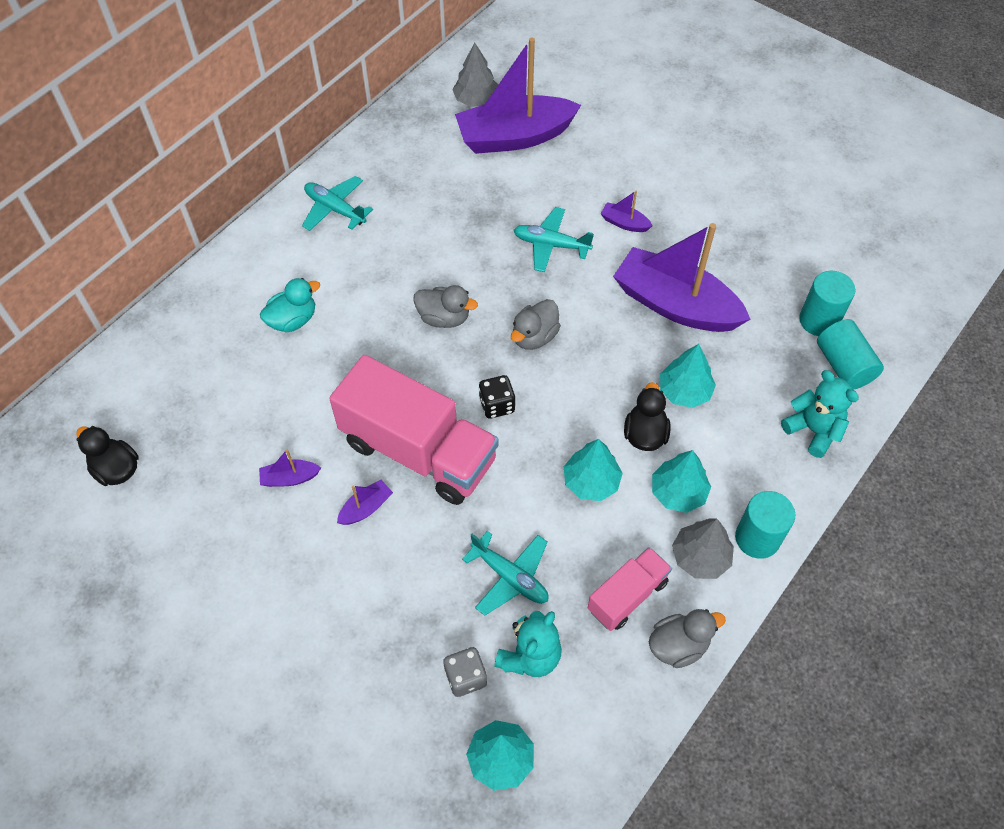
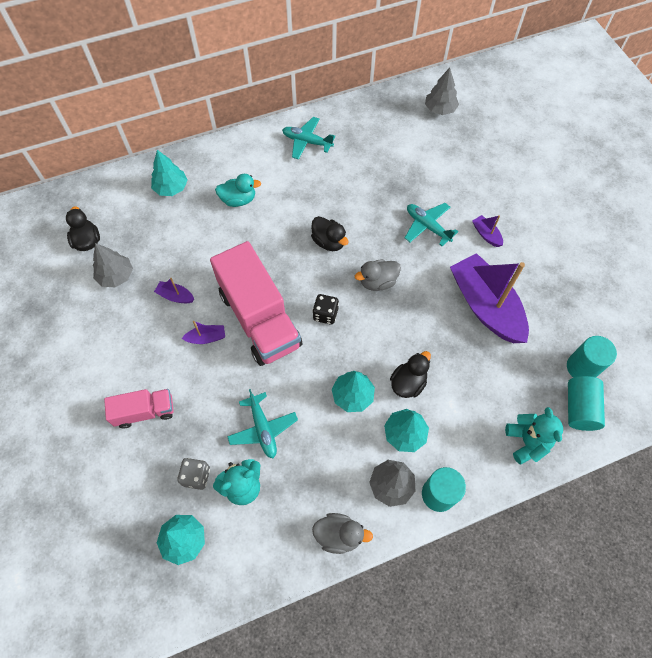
camera: 30 degrees right, 5 degrees up
turquoise plane [302,176,373,231] -> turquoise plane turned 45 degrees counterclockwise [282,117,335,160]
grey duck [413,285,478,328] -> black duck [311,216,349,251]
purple boat [455,37,581,154] -> none
pink truck [588,547,672,631] -> pink truck moved to [104,389,174,428]
turquoise tree [660,344,716,408] -> turquoise tree moved to [151,150,188,196]
none -> grey tree [93,243,133,287]

